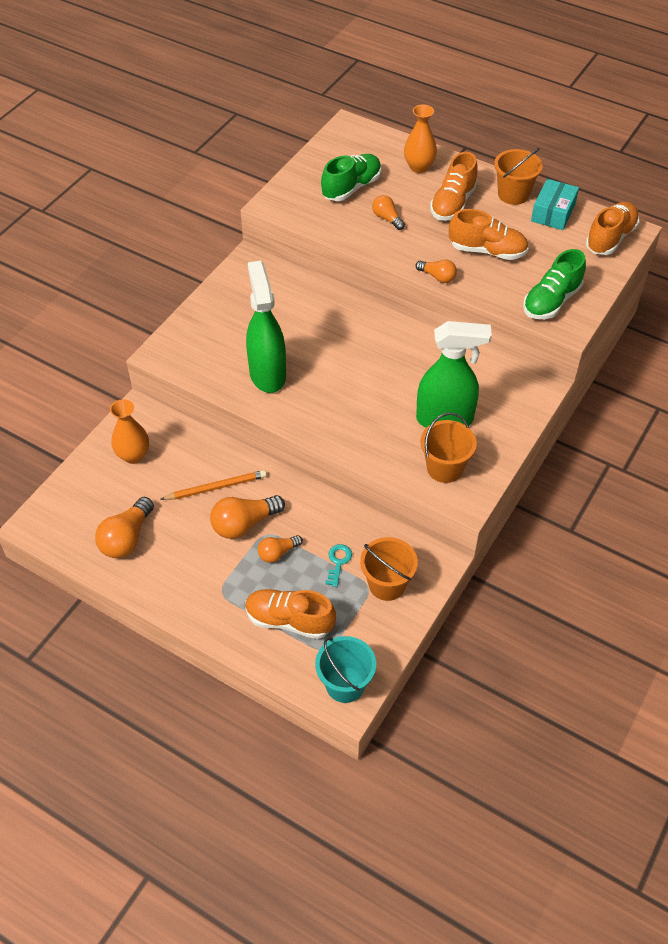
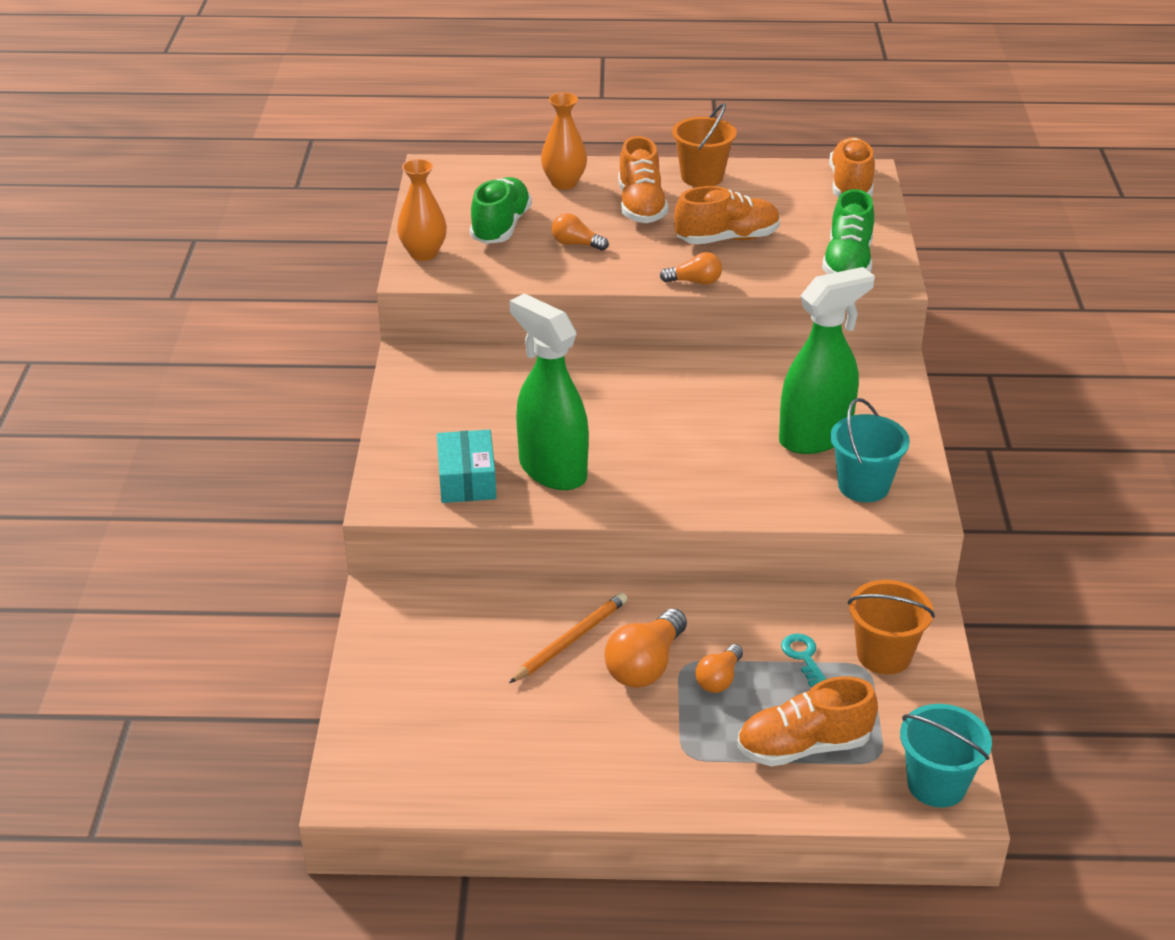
camera: 30 degrees left, 15 degrees down
orange light bulb [95,497,154,558] -> none
orange vase [110,399,149,464] -> orange vase moved to [397,159,447,261]
orange bucket [420,412,477,483] -> turquoise bucket [830,398,910,502]
turquoise box [531,179,579,230] -> turquoise box moved to [437,429,496,503]

